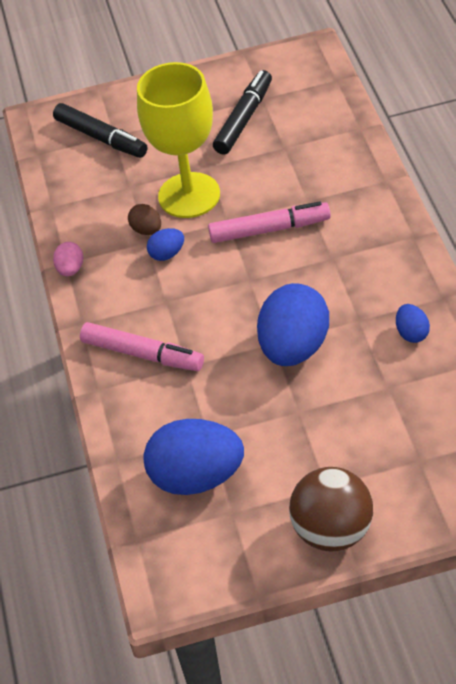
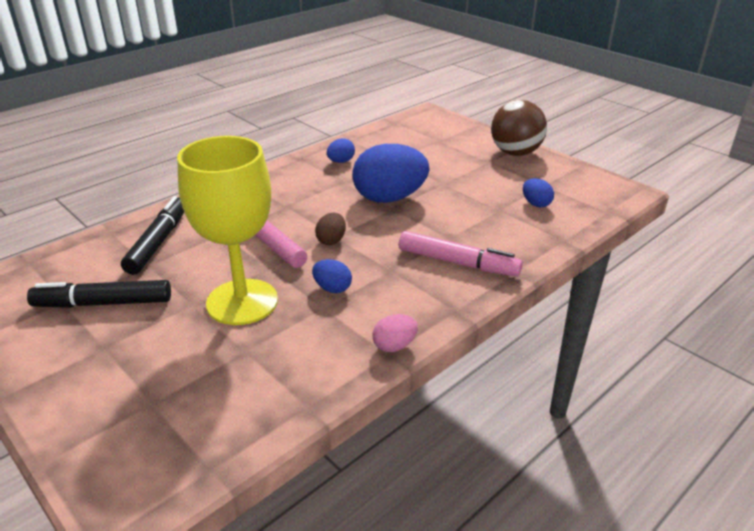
camera: 125 degrees left, 15 degrees down
black marker [53,103,147,158] -> black marker moved to [121,196,184,275]
pink marker [80,322,204,371] -> pink marker turned 120 degrees clockwise [399,231,523,277]
brown egg [128,204,161,235] -> brown egg moved to [315,213,346,245]
blue egg [143,419,244,495] -> blue egg [523,178,554,208], size x0.46

